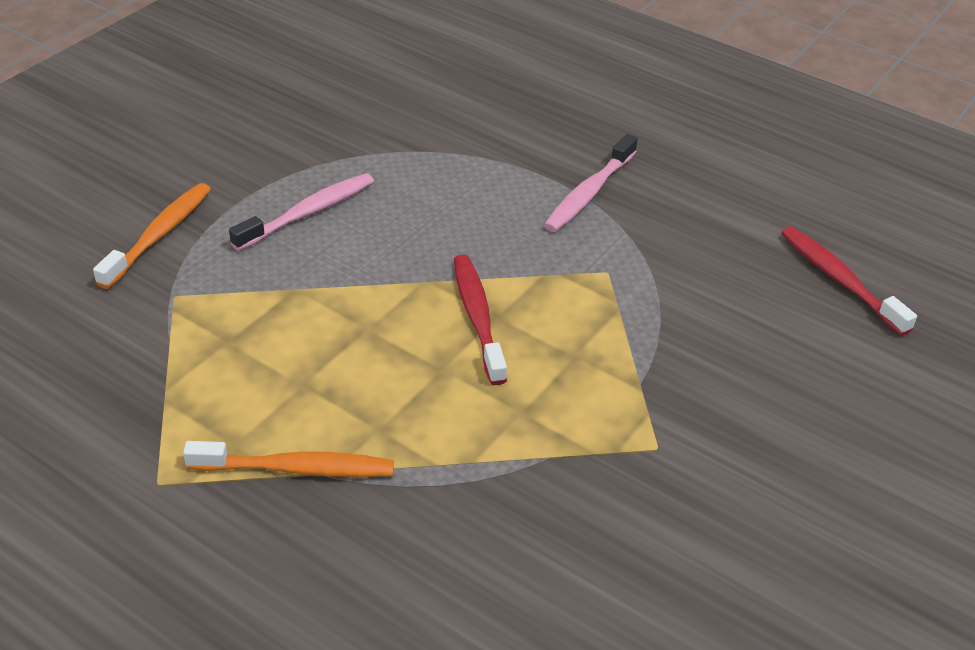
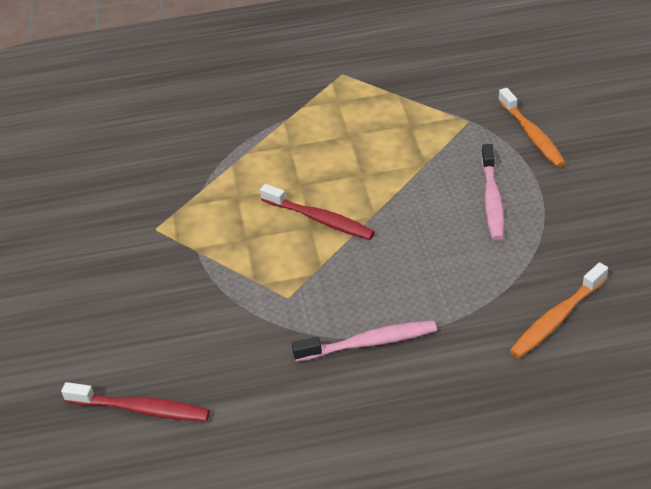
camera: 140 degrees right, 0 degrees up
orange toothbrush [183,441,394,477] -> orange toothbrush moved to [509,262,608,358]
pink toothbrush [544,134,638,232] -> pink toothbrush turned 90 degrees clockwise [292,320,437,362]

